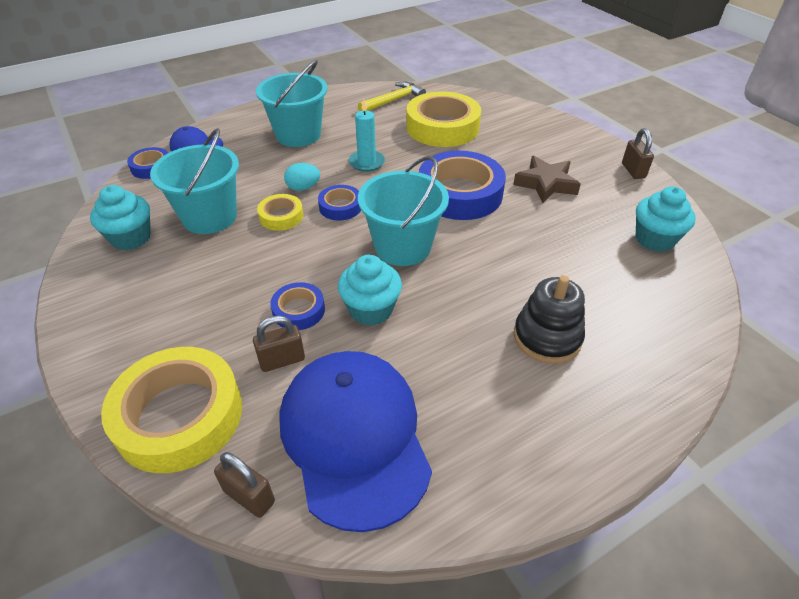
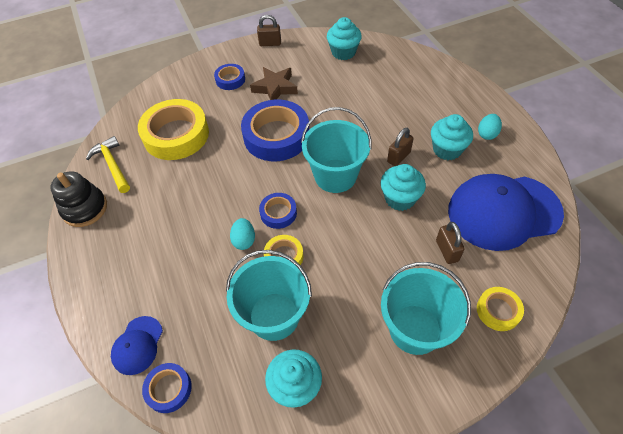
camera: 80 degrees left, 10 degrees up
yellow tape [101,347,242,473] -> yellow tape [477,287,524,331], size x0.50
brown padlock [214,452,275,518] -> brown padlock moved to [387,128,414,166]
turquoise bucket [256,59,328,147] -> turquoise bucket moved to [381,262,471,355]
blue tape [270,282,325,330] -> blue tape moved to [214,64,245,90]
turquoise candle [349,100,385,172] -> none
black stacking toy [514,275,585,364] -> black stacking toy moved to [50,171,107,227]
none -> turquoise cupcake [431,114,473,160]
none -> turquoise egg [478,114,502,140]

